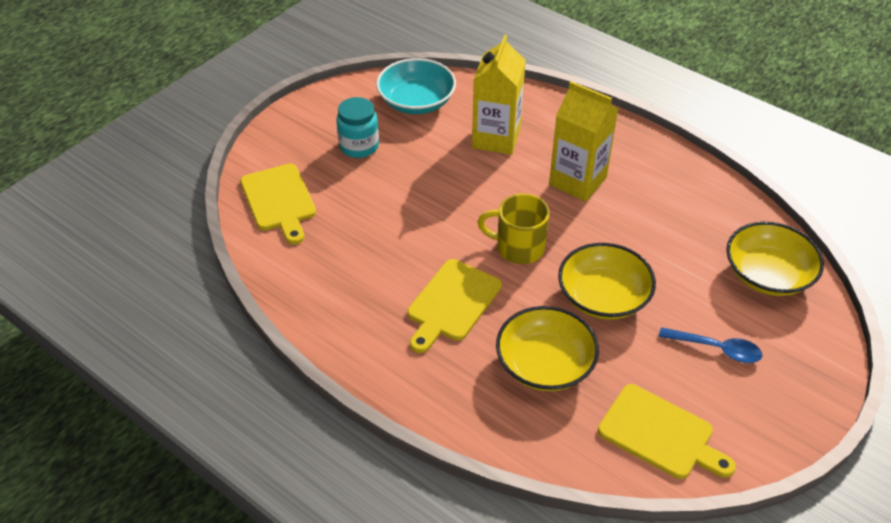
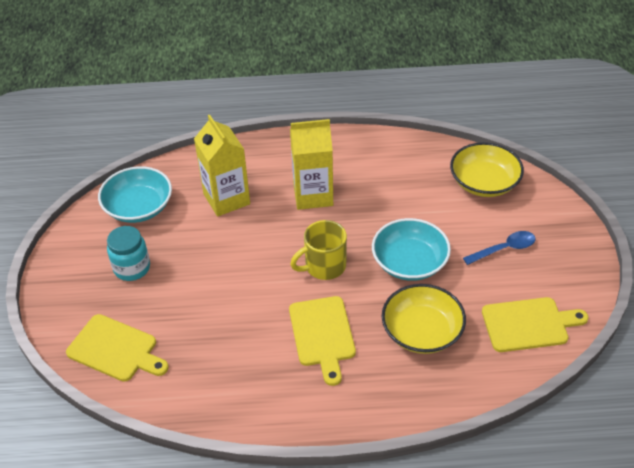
camera: 40 degrees left, 0 degrees up
yellow bowl [558,243,656,320] -> turquoise bowl [372,218,451,281]

